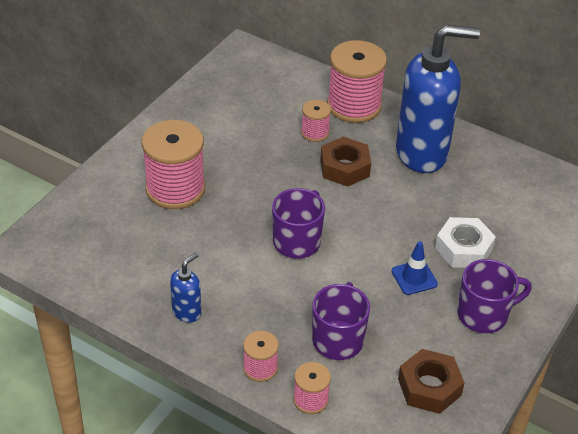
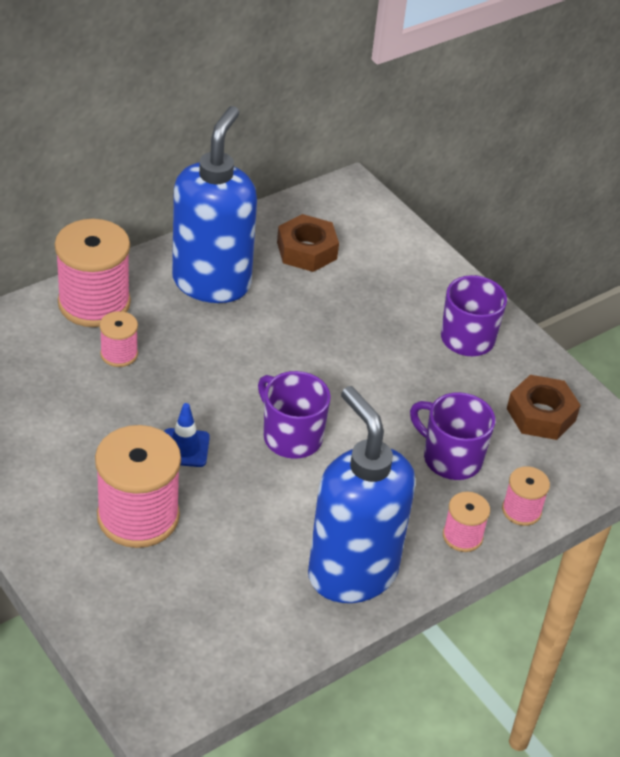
camera: 70 degrees left, 0 degrees up
blue soap dispenser [170,253,201,322] -> blue soap dispenser [308,386,416,603], size x2.37
brown nut [320,137,371,187] -> brown nut moved to [277,214,339,272]
blue traffic cone [391,241,438,295] -> blue traffic cone moved to [164,403,210,467]
white nut [435,217,496,268] -> none

